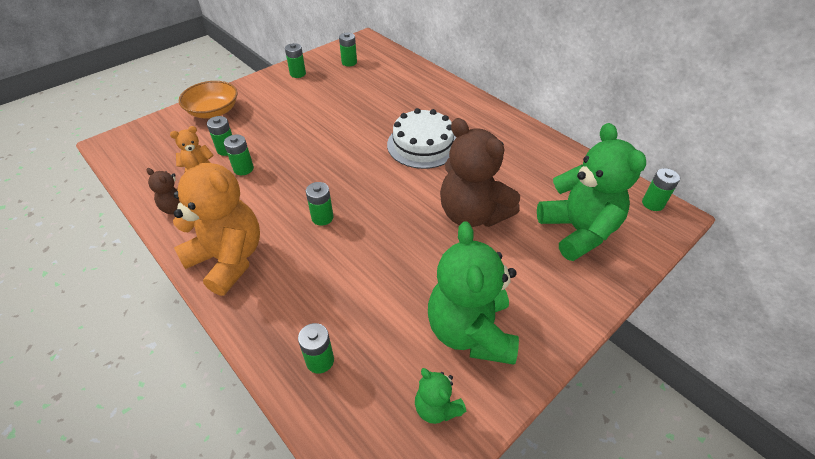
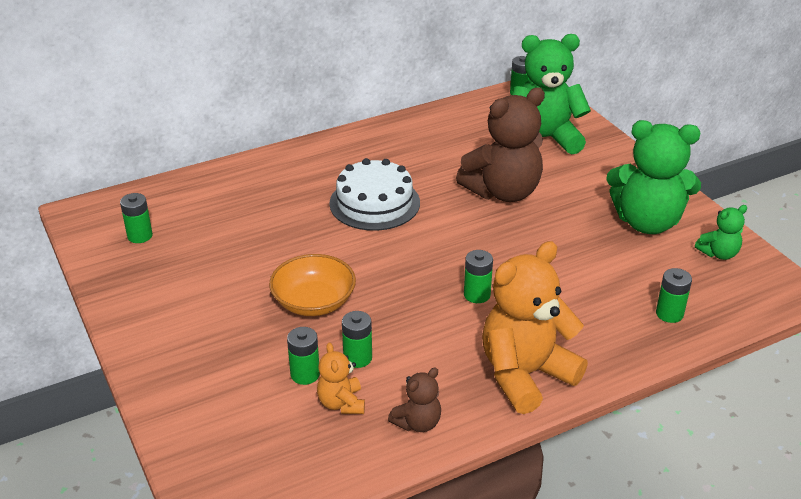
camera: 75 degrees left, 10 degrees down
orange bowl [179,81,237,118] -> orange bowl moved to [269,254,356,316]
green battery [285,43,306,78] -> none

